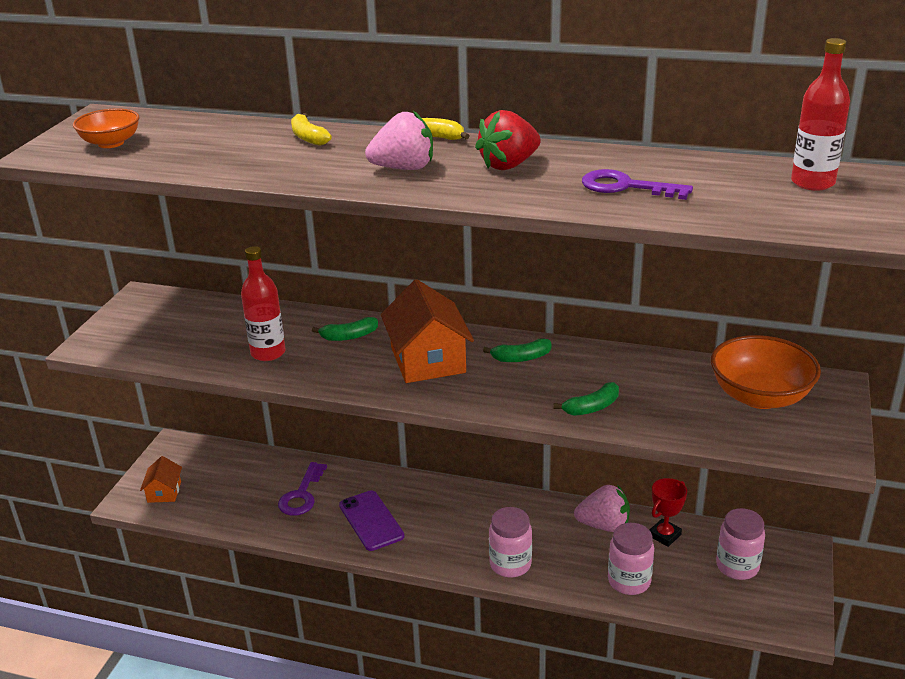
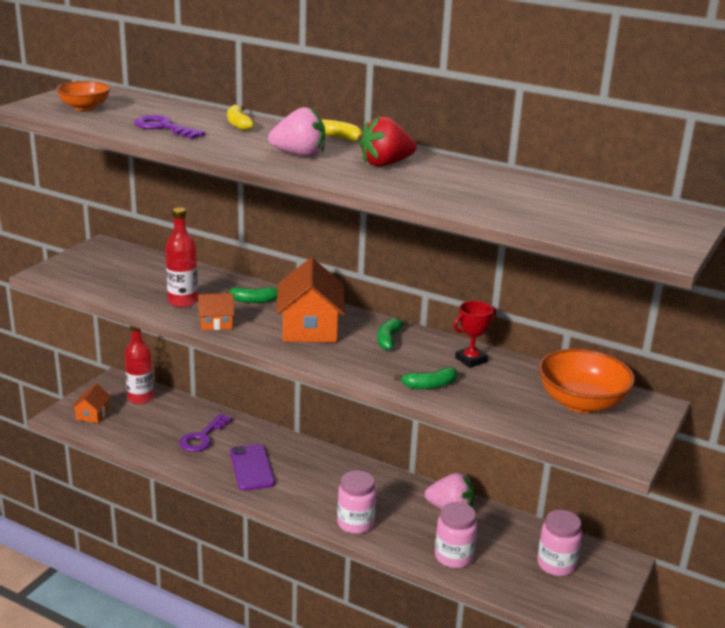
camera: 10 degrees right, 5 degrees down
green banana [483,338,551,362] -> green banana turned 105 degrees clockwise [378,318,408,350]
purple key [582,169,693,200] -> purple key moved to [134,115,205,139]
red trophy [650,478,687,547] -> red trophy moved to [454,301,496,368]
red bottle [791,38,850,191] -> red bottle moved to [124,326,154,404]
none -> orange house [198,293,235,330]

